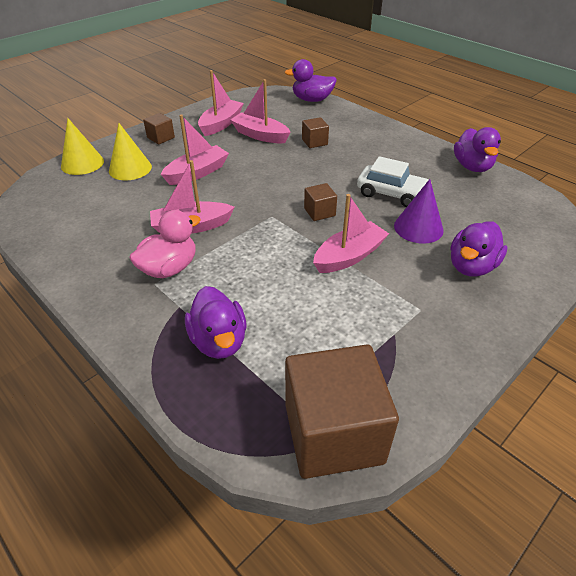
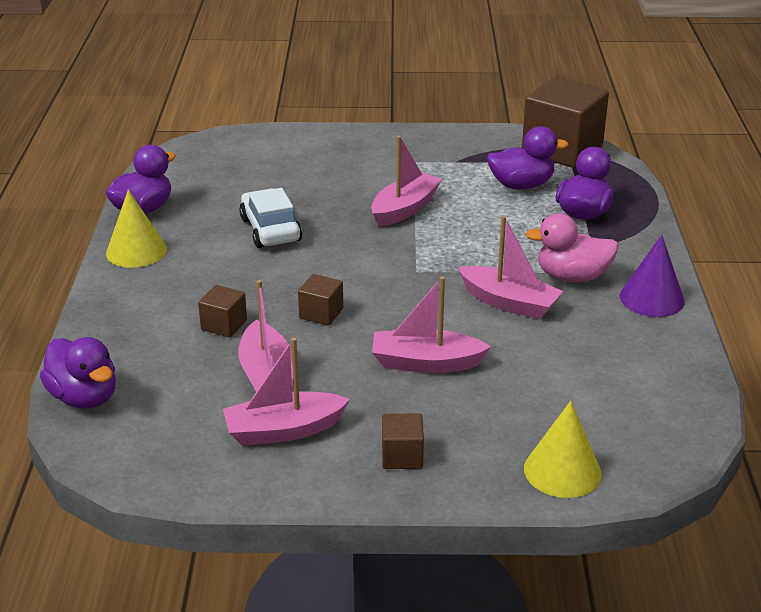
camera: 135 degrees left, 10 degrees down
yellow cone [109,123,152,180] -> yellow cone moved to [106,190,167,268]
brown cube [304,183,337,221] -> brown cube moved to [298,274,343,326]
pink boat [313,194,389,273] -> pink boat turned 120 degrees clockwise [371,136,442,227]
purple cone [394,179,444,244] -> purple cone moved to [620,235,685,317]
purple duck [451,221,507,277] -> purple duck moved to [487,126,569,189]

